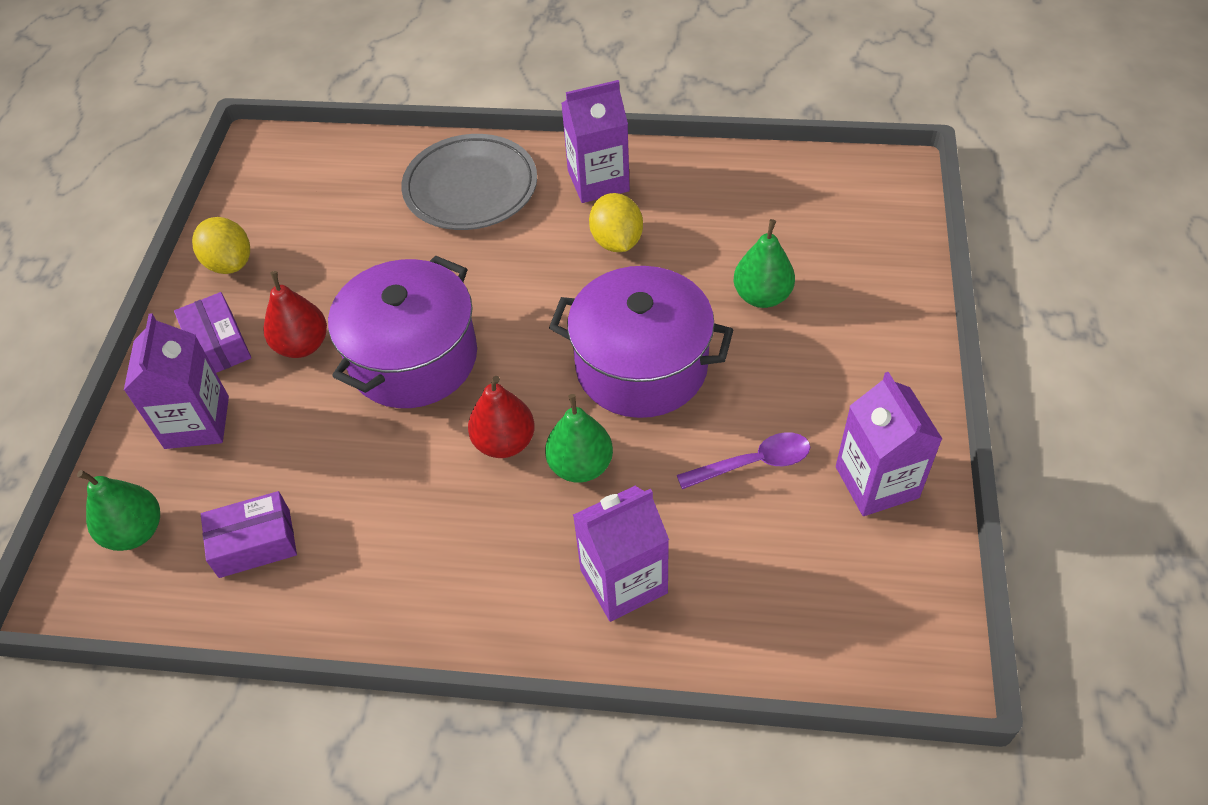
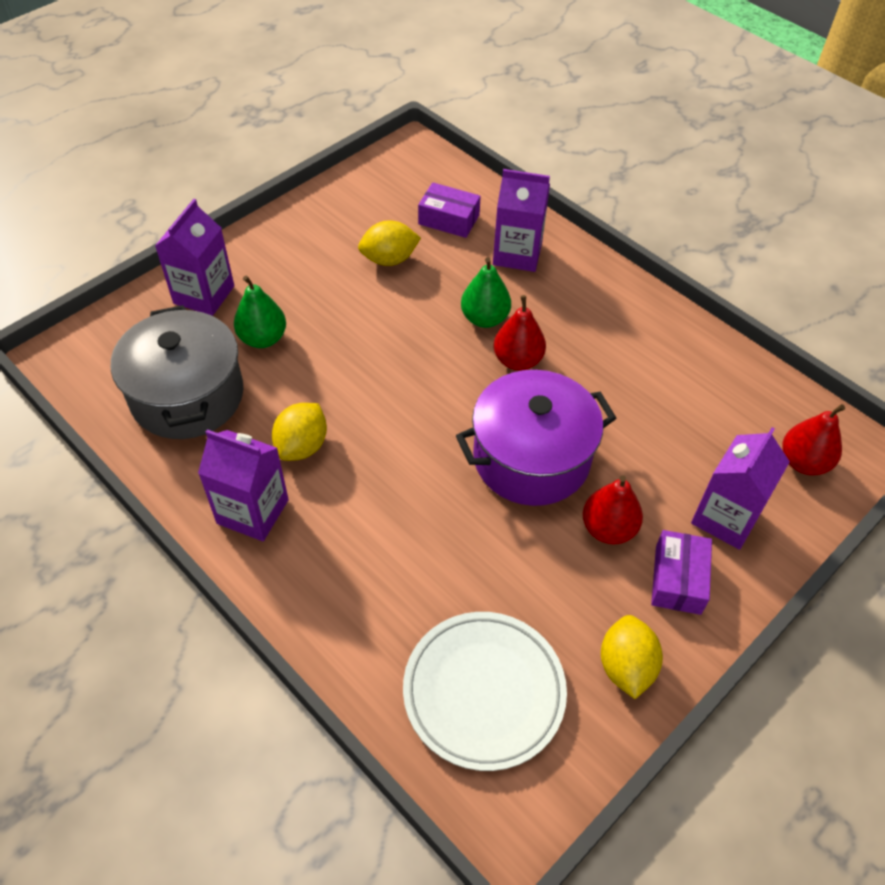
camera: 145 degrees left, 0 degrees up
green pear [77,470,160,551] -> red pear [782,404,845,476]
purple box [201,491,297,578] -> purple box moved to [418,182,481,238]
grey plate [401,134,537,230] -> none
purple pot [549,266,733,418] -> none
purple spoon [677,432,810,489] -> yellow lemon [358,220,421,266]
purple carton [836,372,942,516] -> purple carton moved to [155,199,234,316]
none -> grey pot [111,305,244,439]
none -> white plate [403,612,567,771]

